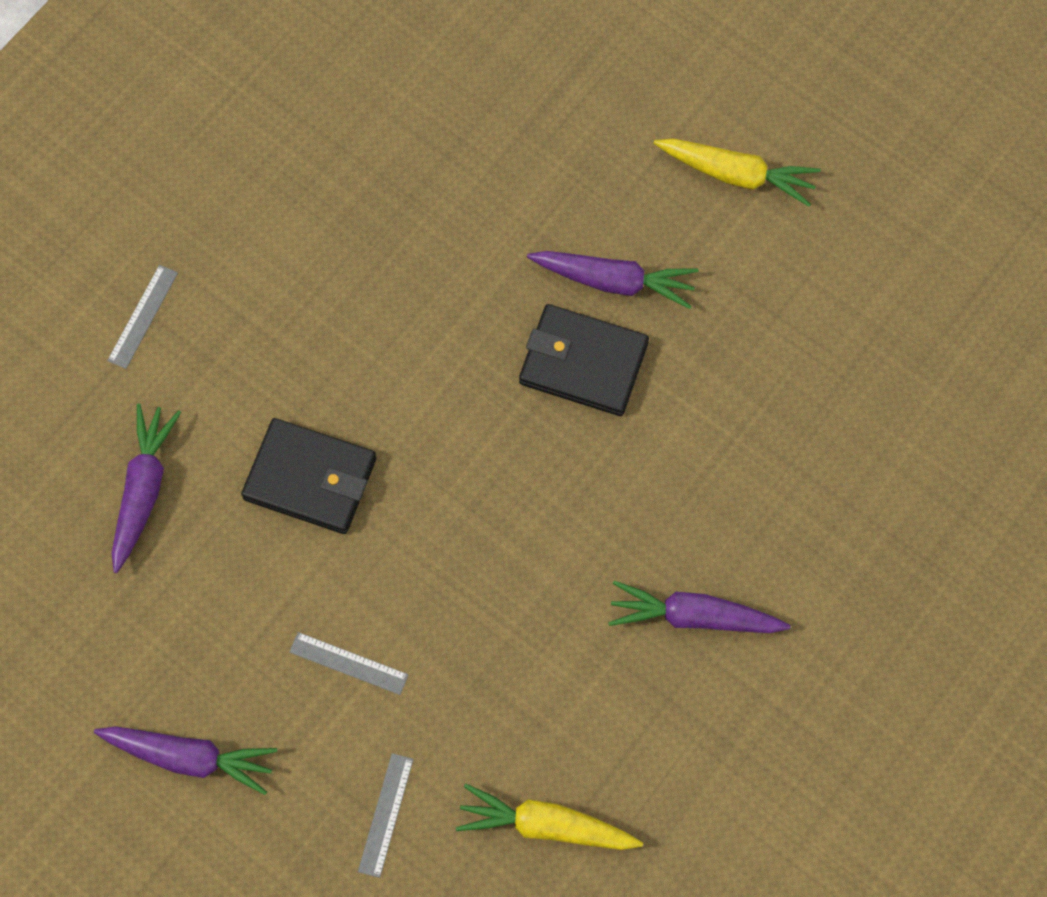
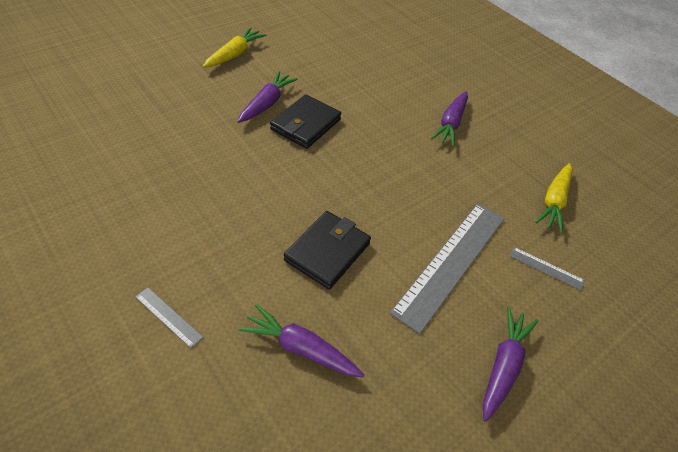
camera: 80 degrees left, 20 degrees down
grey ruler [289,632,409,695] -> grey ruler [390,204,504,334], size x2.37

